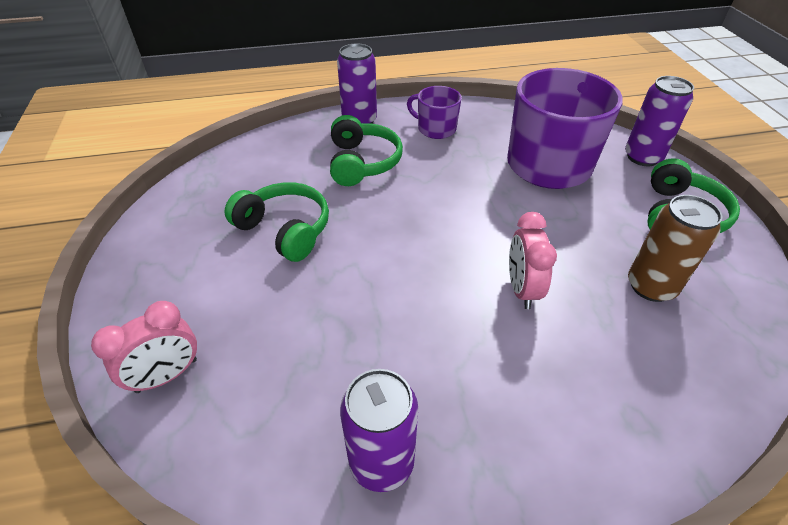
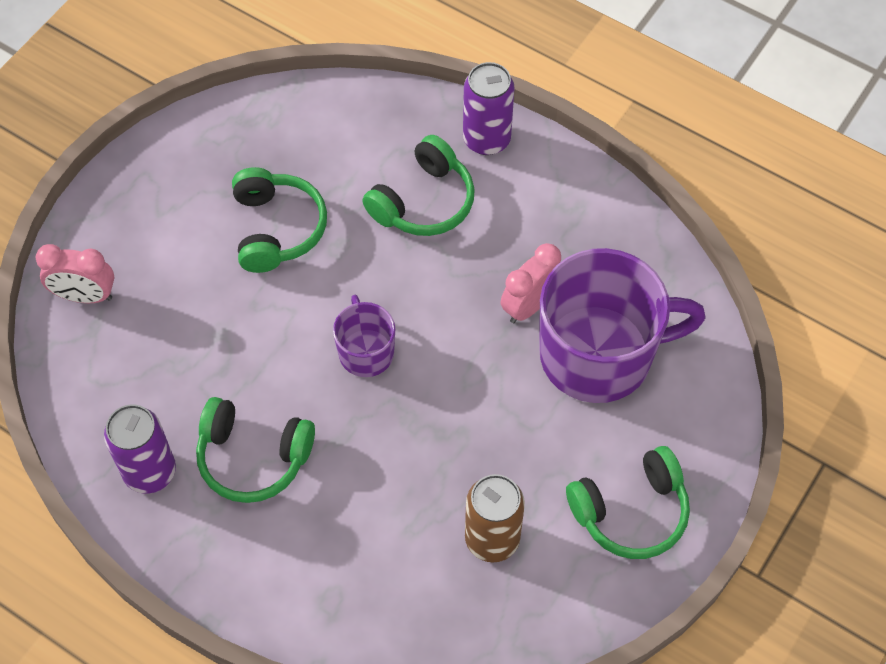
camera: 45 degrees right, 15 degrees up
purple mug [407,86,462,139] -> purple mug moved to [333,295,395,377]
pink clock [509,212,557,309] -> pink clock moved to [501,243,561,323]
purple can [625,76,694,166] -> none
none -> green headphones [196,397,315,503]

